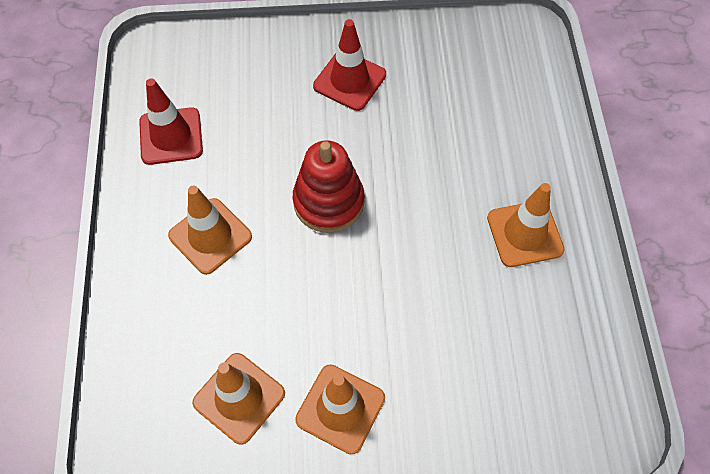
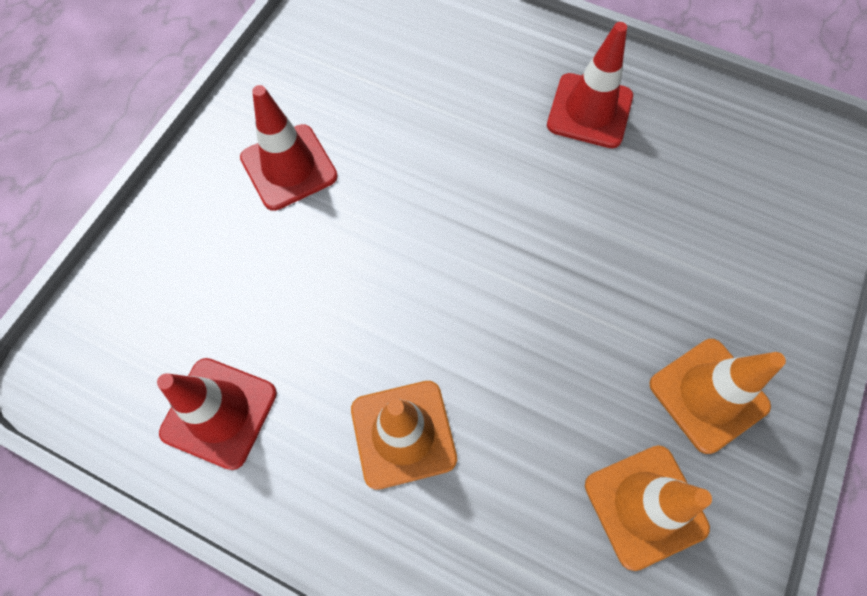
camera: 60 degrees left, 5 degrees up
red stacking toy [293,141,364,233] -> none
orange traffic cone [487,183,565,267] -> red traffic cone [547,22,633,148]

